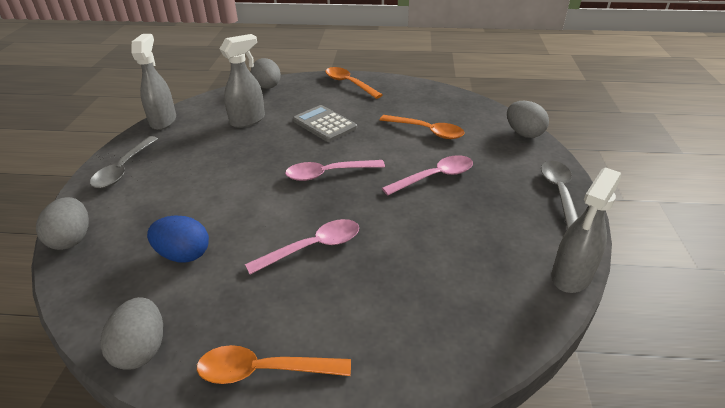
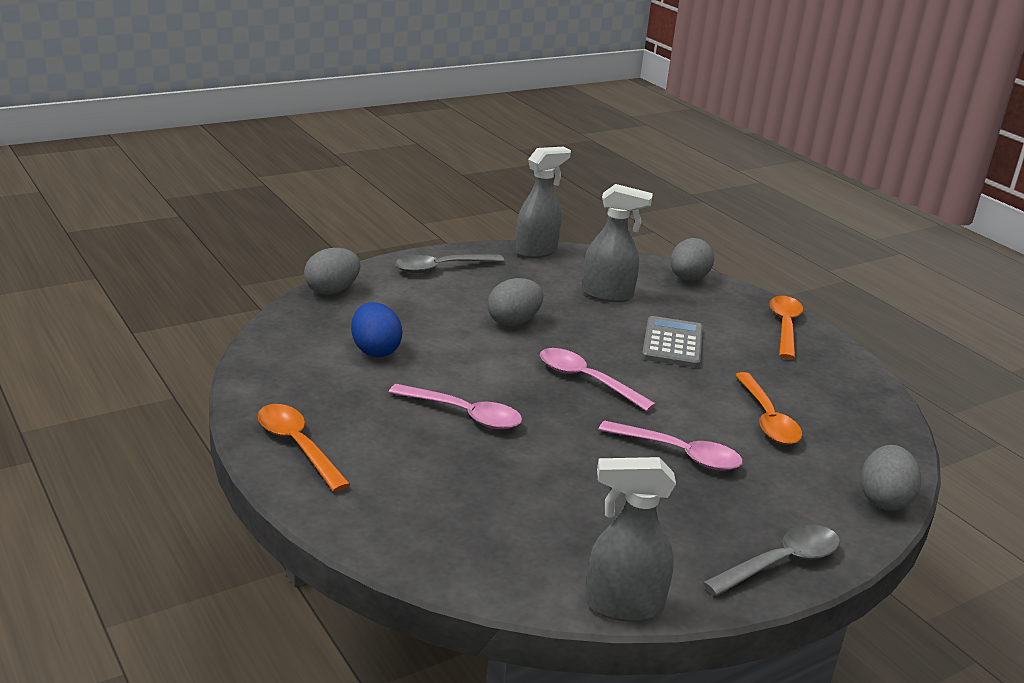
camera: 50 degrees right, 10 degrees down
grey egg [100,297,163,370] -> grey egg moved to [487,278,543,326]

